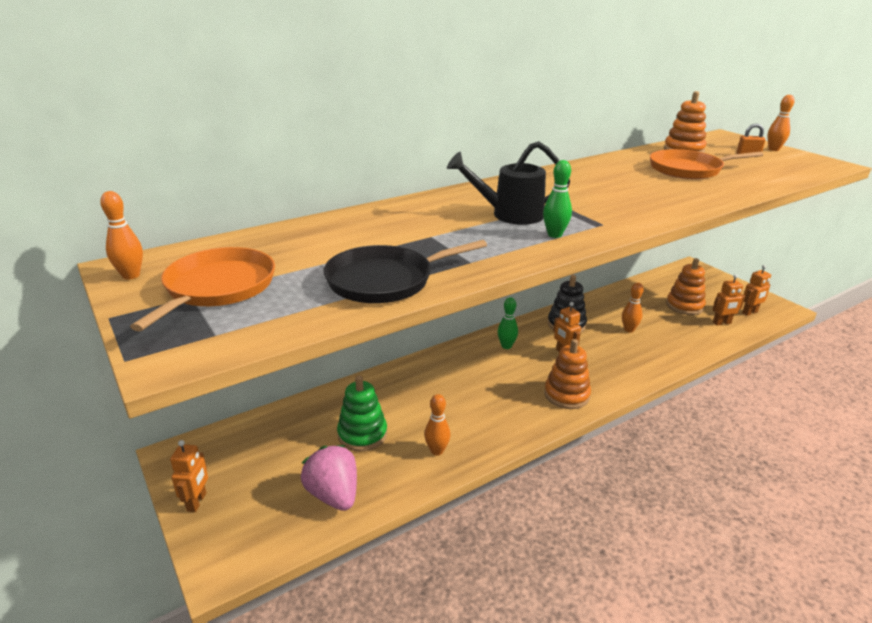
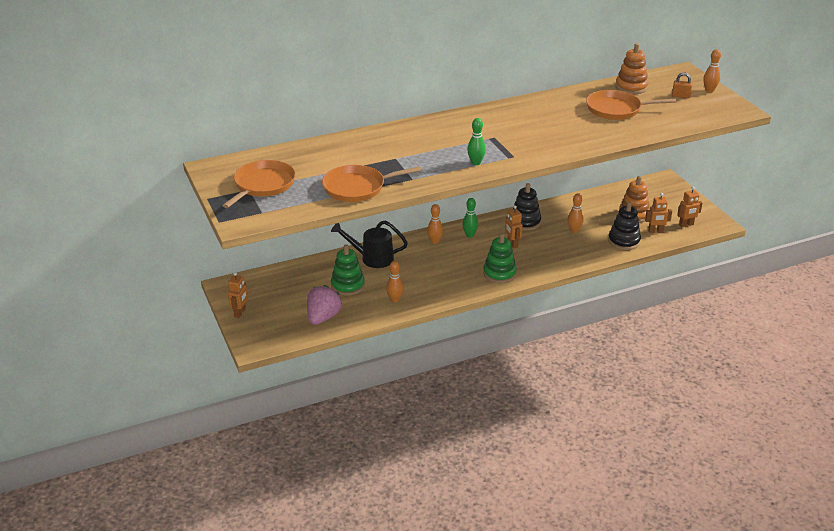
camera: 10 degrees right, 5 degrees up
orange bowling pin [100,191,143,280] -> orange bowling pin moved to [427,204,443,244]
pink strawberry [301,445,357,511] -> pink strawberry turned 45 degrees clockwise [307,285,342,325]
black pan [323,240,487,303] -> orange pan [322,165,421,202]
black watering can [447,141,570,225] -> black watering can moved to [331,220,408,268]
orange stacking toy [544,339,591,409] -> green stacking toy [483,233,517,283]
none -> black stacking toy [608,202,641,250]

